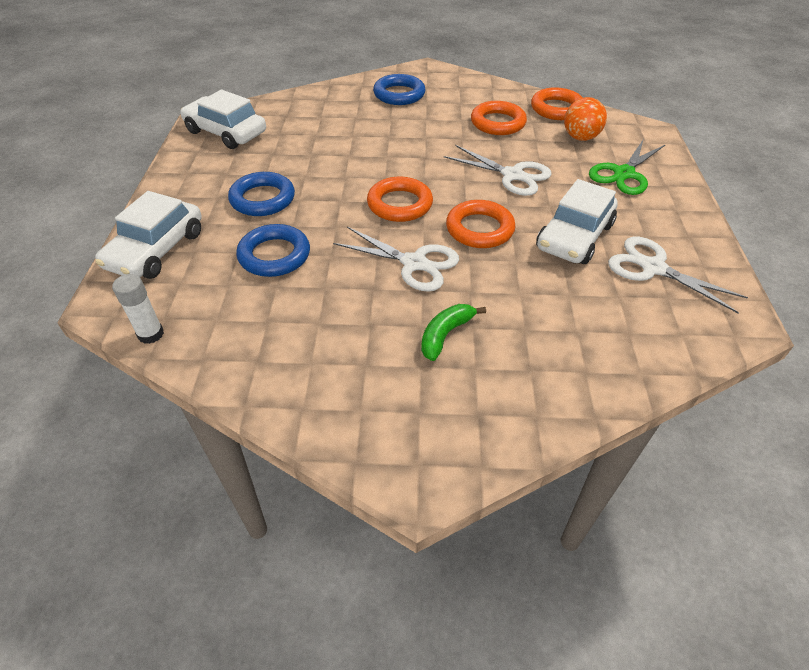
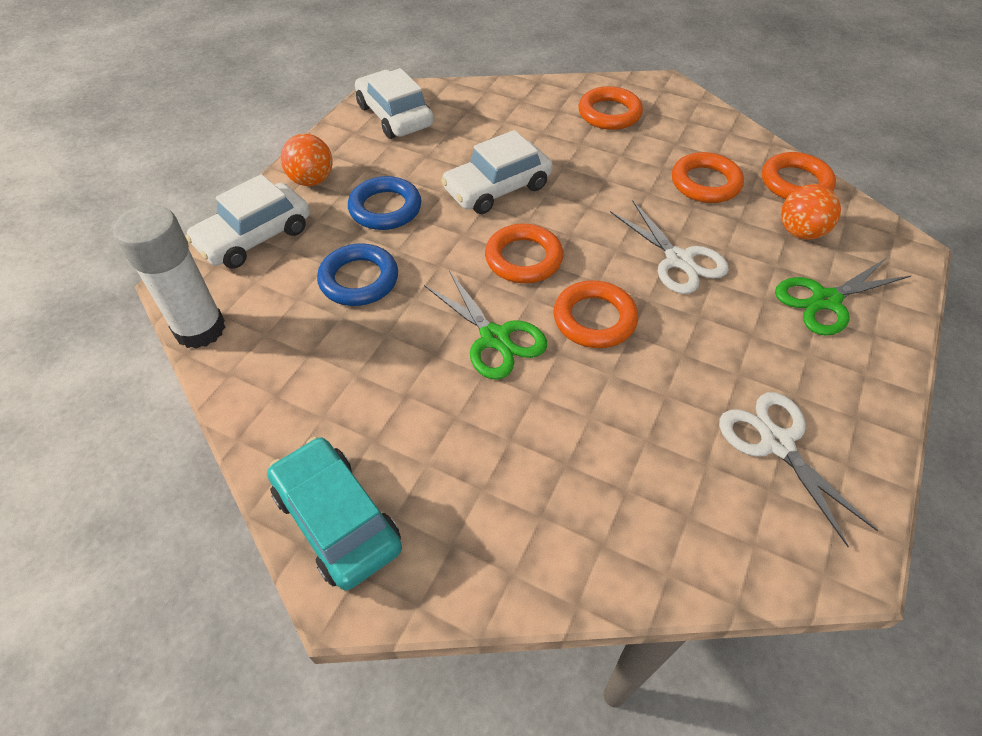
camera: 25 degrees right, 5 degrees up
white glue stick [112,274,164,344] -> white glue stick [113,204,226,349], size x1.90
white scissors [333,227,459,292] -> green scissors [424,270,547,380]
blue ring [373,74,425,105] -> orange ring [579,86,643,130]
green banana [421,304,486,361] -> none
white car [536,179,618,264] -> white car moved to [441,130,552,214]
none -> turquoise car [267,437,402,590]
none -> orange ball [280,134,333,186]

